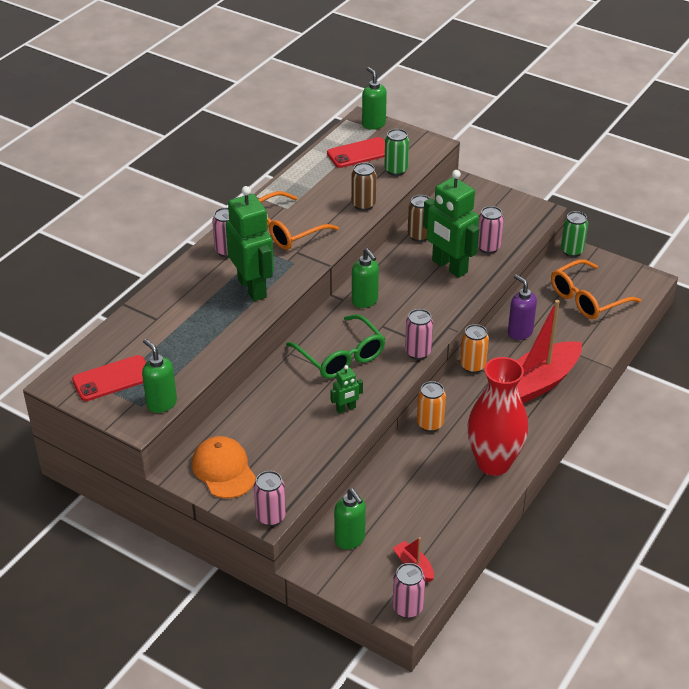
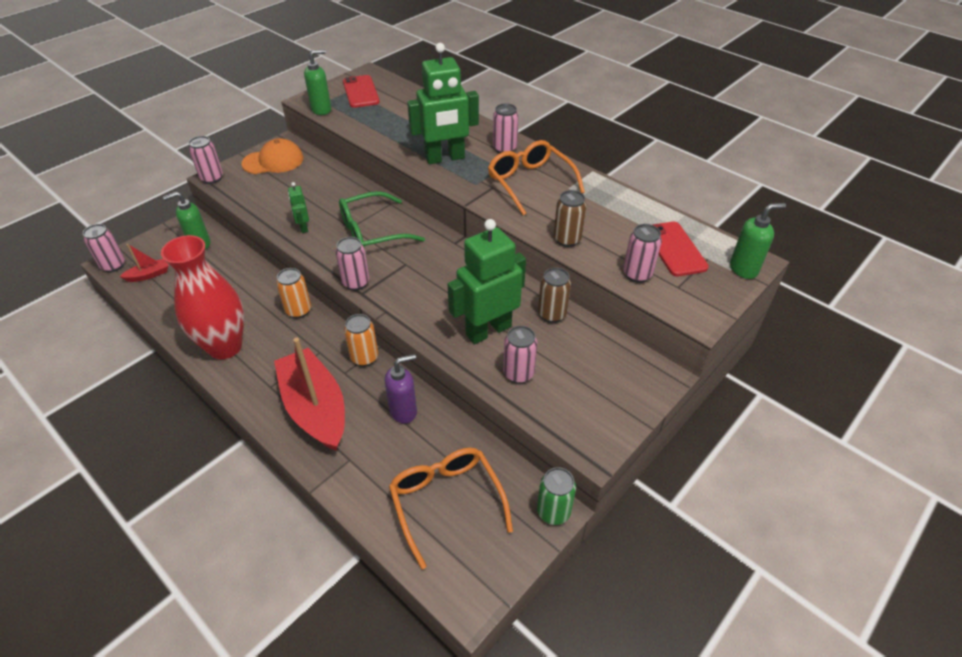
camera: 100 degrees right, 5 degrees up
green soap dispenser [352,248,379,308] -> none
green can [384,129,409,176] -> pink can [623,224,662,283]

